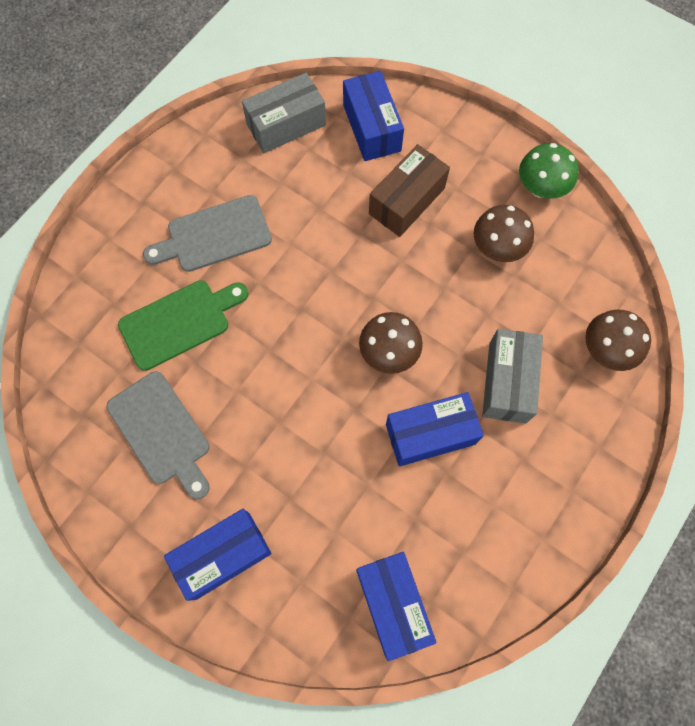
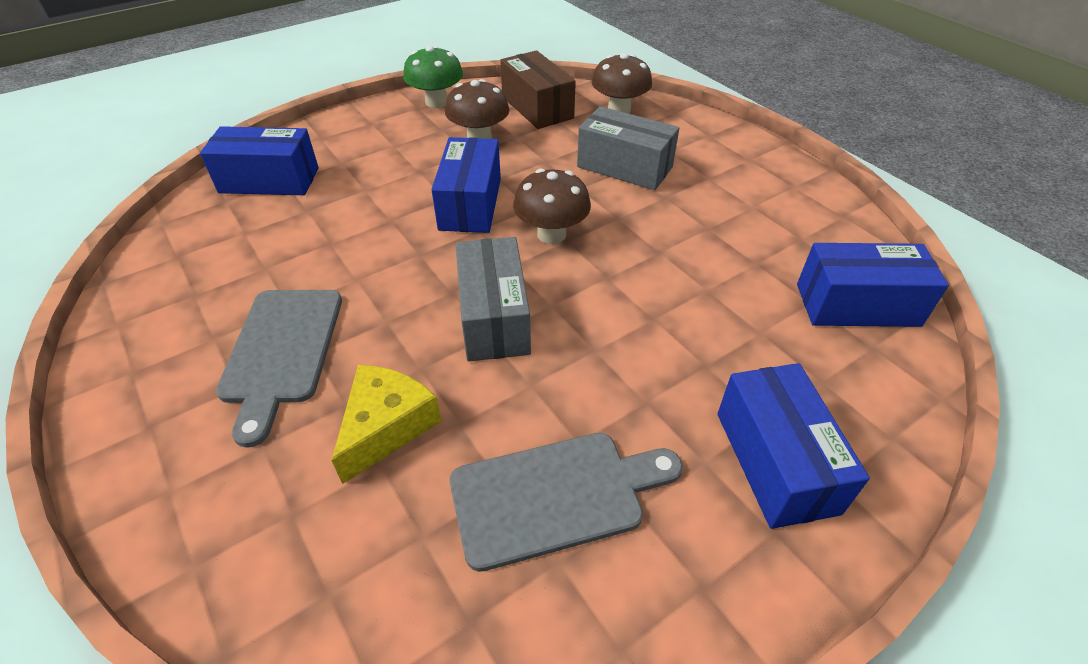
camera: 70 degrees left, 25 degrees down
green cutting board [118,280,248,371] -> yellow cheese [331,365,441,484]
grey box [242,73,326,153] -> grey box moved to [456,237,531,362]
brown box [369,144,450,237] -> brown box moved to [500,50,576,129]
blue box [386,392,484,467] -> blue box moved to [432,137,501,233]

